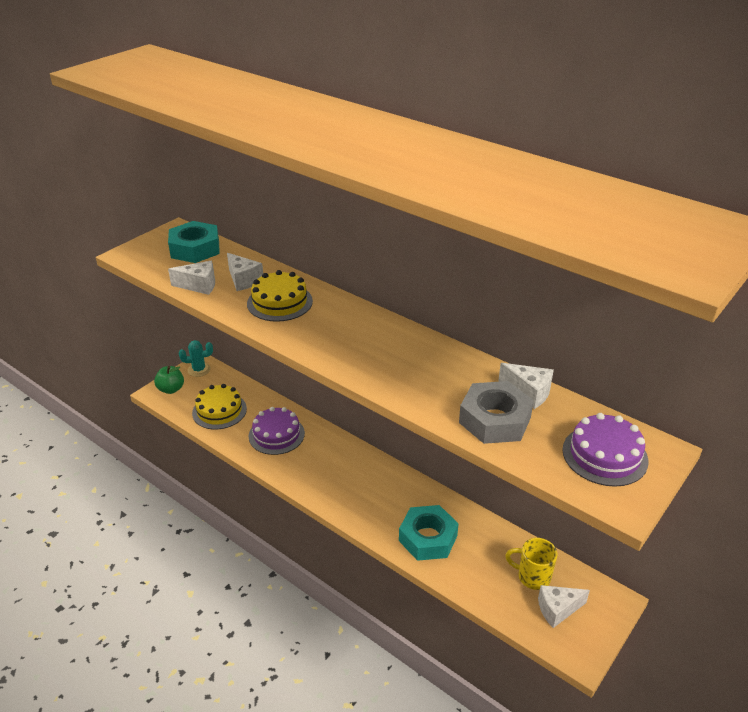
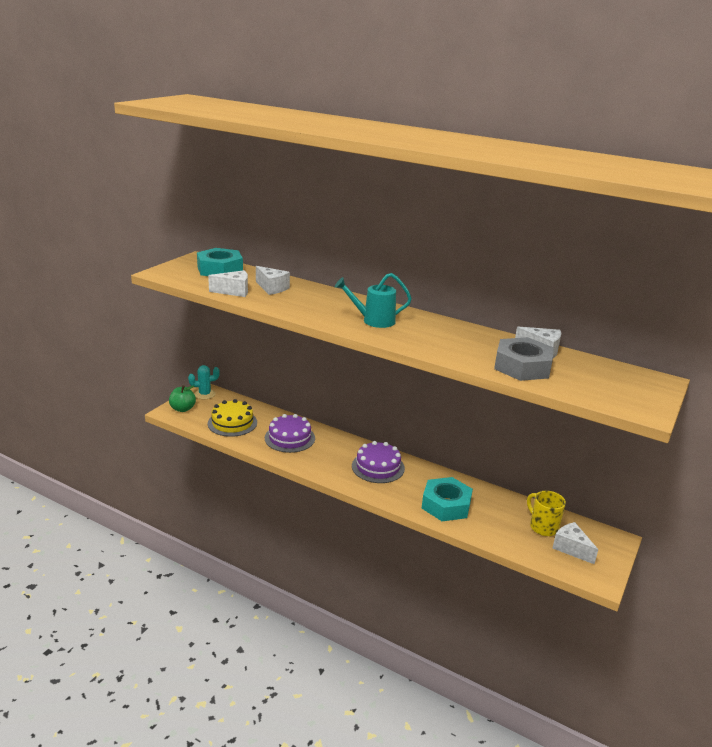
camera: 10 degrees left, 10 degrees down
yellow cake [247,270,313,322] -> none
yellow mug [505,538,557,590] -> yellow mug turned 45 degrees clockwise [527,491,566,536]
white cheese [538,585,590,628] -> white cheese turned 75 degrees clockwise [553,522,598,564]
purple cake [562,413,649,487] -> purple cake moved to [352,441,405,483]
none -> turquoise watering can [335,273,412,328]

